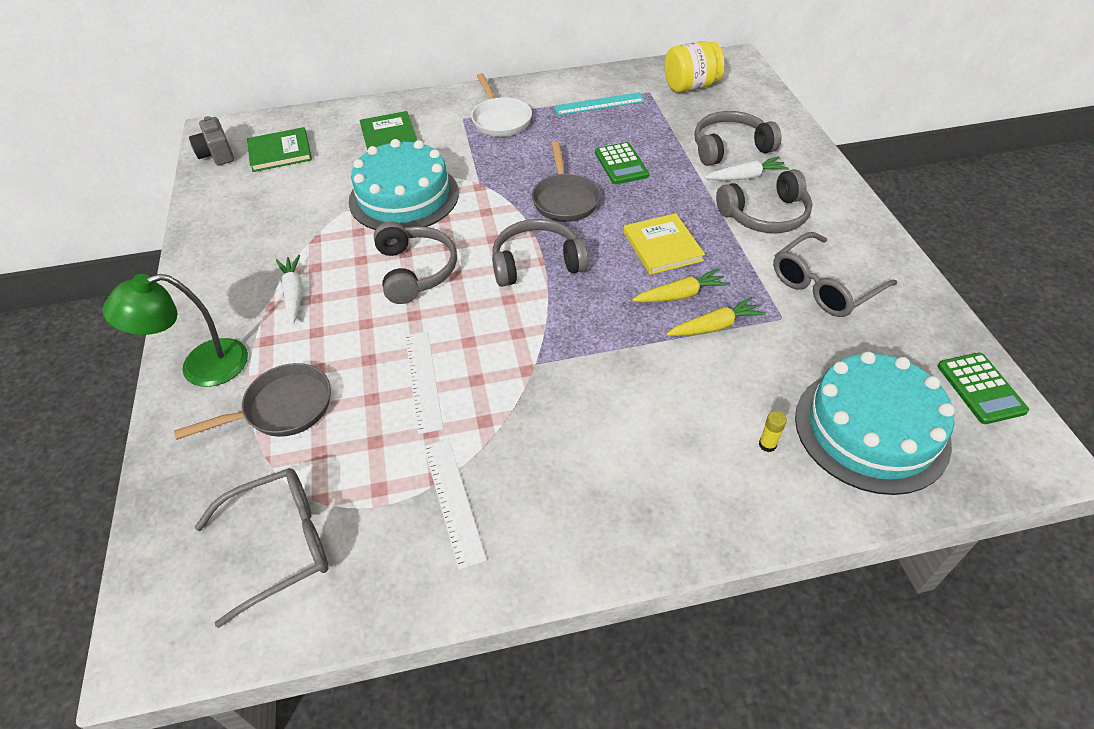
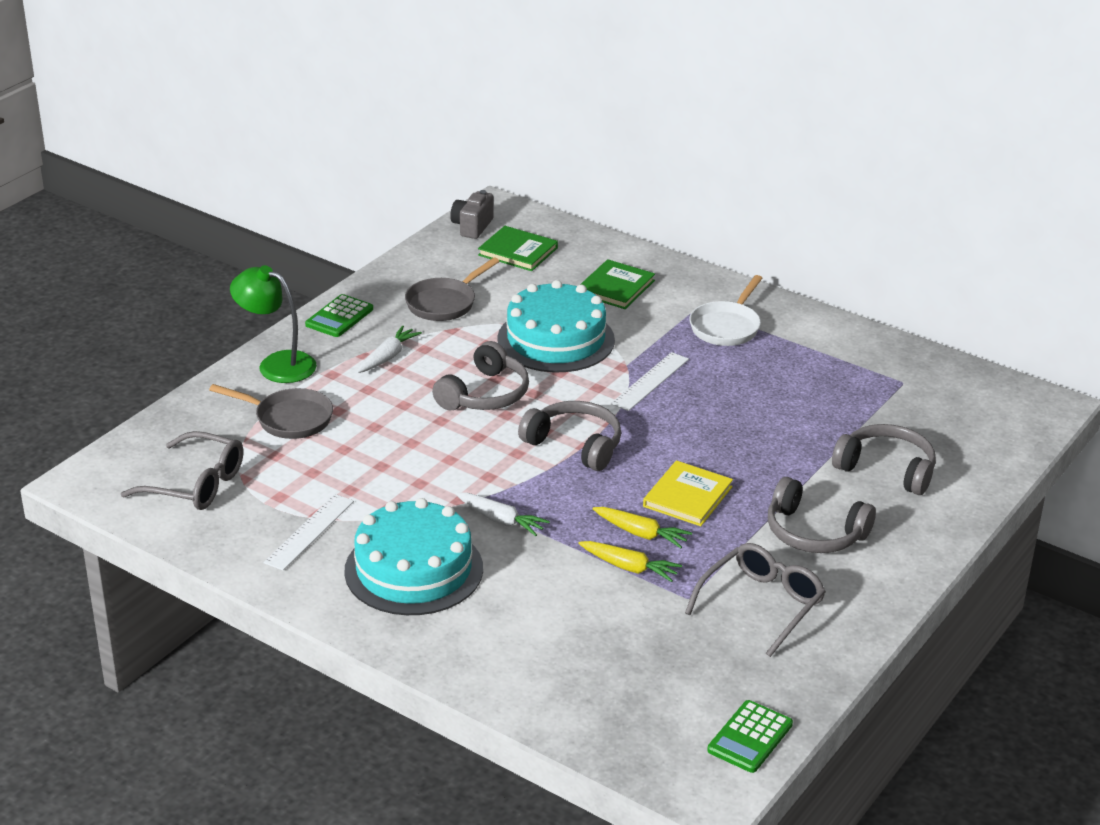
camera: 45 degrees right, 15 degrees down
white ruler [405,331,443,434] -> white ruler moved to [611,352,689,411]
grey pan [532,142,601,222] -> grey pan moved to [405,257,500,321]
turquoise ruler [554,92,645,115] -> none
green calculator [595,142,649,184] -> green calculator moved to [305,294,373,337]
yellow jar [665,41,724,93] -> none
white carrot [704,156,789,180] -> white carrot moved to [456,492,550,536]
yellow glue stick [759,411,787,452] -> none
grey glasses [773,232,897,317] -> grey glasses turned 120 degrees clockwise [685,543,826,657]
turquoise cake [795,352,955,495] -> turquoise cake moved to [344,498,483,615]

